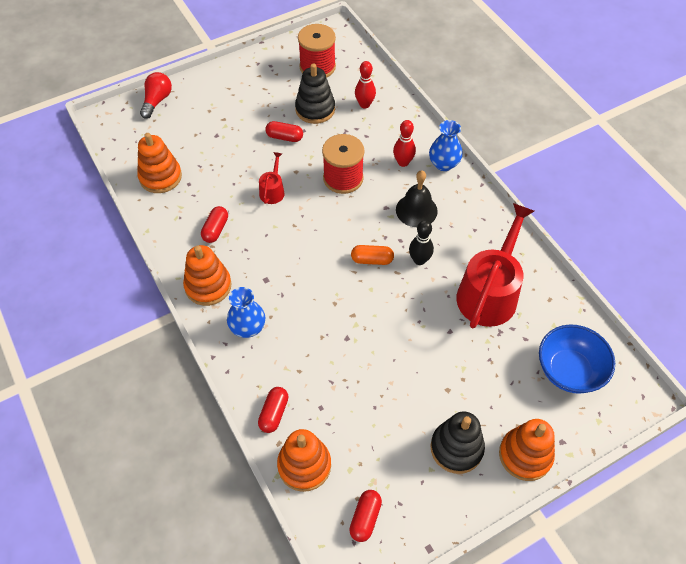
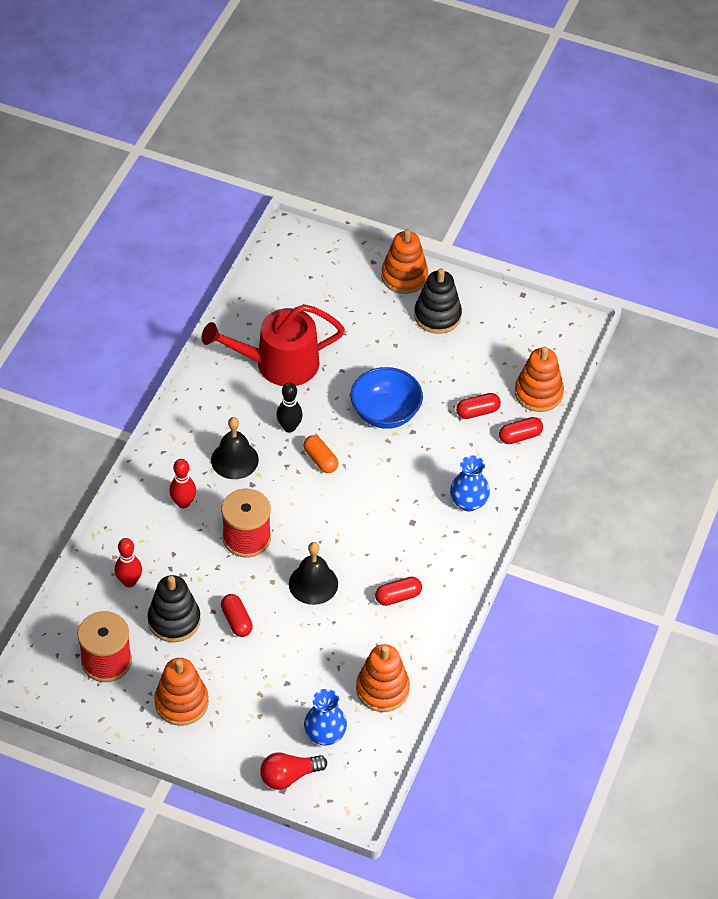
camera: 130 degrees left, 5 degrees down
orange stacking toy [183,245,232,306] -> orange stacking toy moved to [154,658,209,726]
red watering can [259,152,285,204] -> black bell [289,542,338,605]
red capsule [349,490,382,542] -> red capsule moved to [456,393,501,419]
blue vase [429,120,463,171] -> blue vase moved to [304,689,347,745]
blue bowl [539,325,615,394] -> blue bowl moved to [351,367,423,429]

